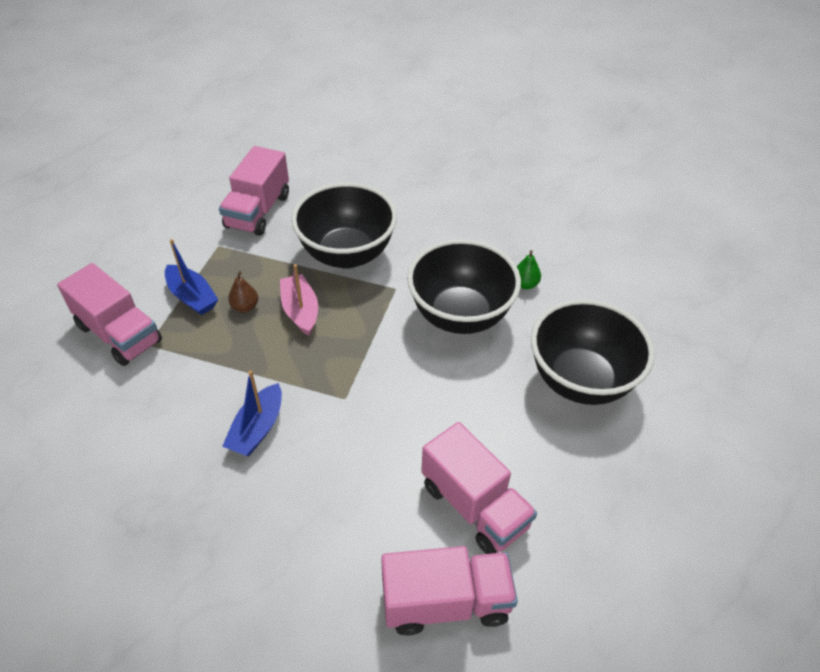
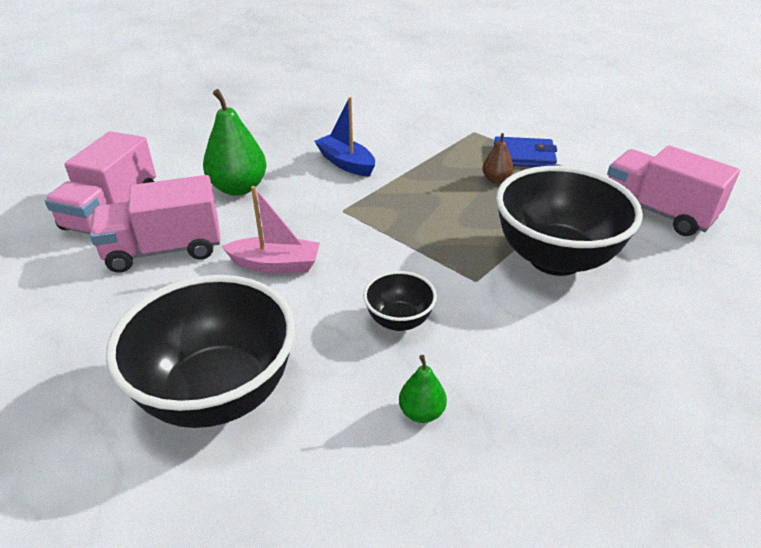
camera: 115 degrees right, 10 degrees down
pink truck [57,263,162,366] -> none
blue boat [165,239,219,315] -> blue wallet [494,137,557,167]
pink boat [280,264,318,336] -> pink boat moved to [221,186,320,273]
black bowl [407,239,521,334] -> black bowl [363,271,437,331], size x0.47
none -> green pear [203,89,267,196]

